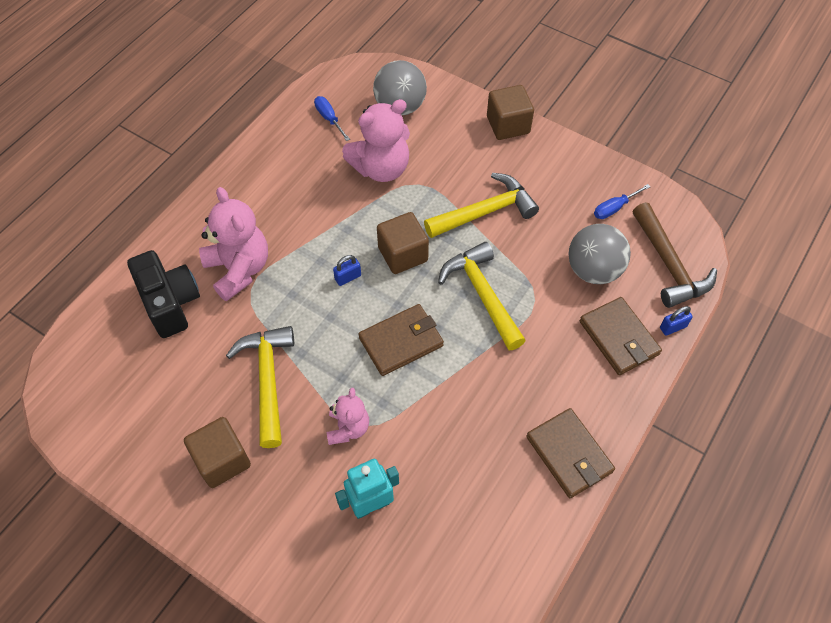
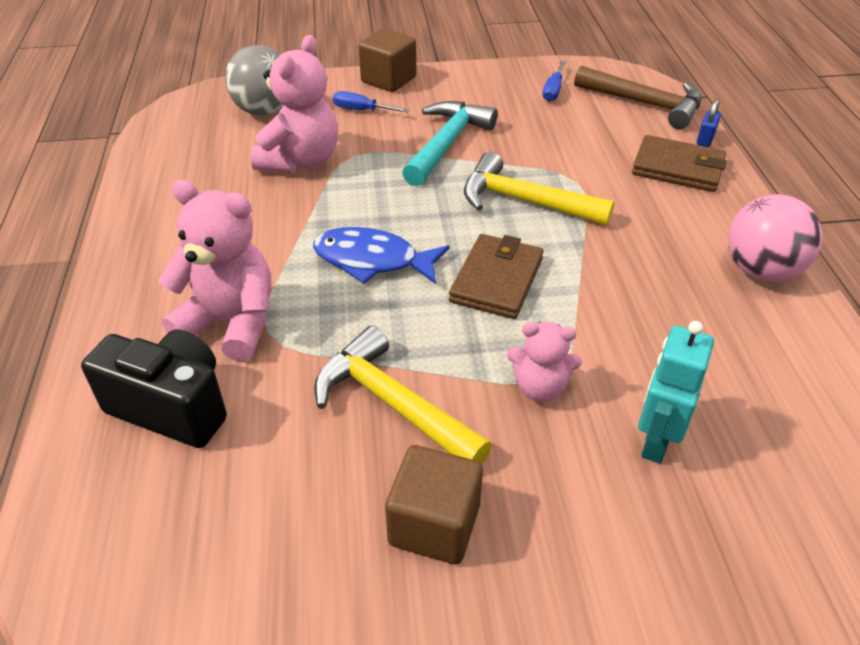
camera: 40 degrees left, 15 degrees down
blue screwdriver [314,96,350,141] -> blue screwdriver moved to [333,91,409,112]
pink teddy bear [327,388,369,445] -> pink teddy bear turned 135 degrees clockwise [507,322,582,402]
blue padlock [333,255,361,286] -> blue fish [313,227,449,284]
brown cube [377,212,429,274] -> none
yellow hammer [424,173,539,238] -> turquoise hammer [402,101,498,186]
brown wallet [526,408,615,498] -> pink ball [728,194,822,282]
grey ball [569,224,631,284] -> none

